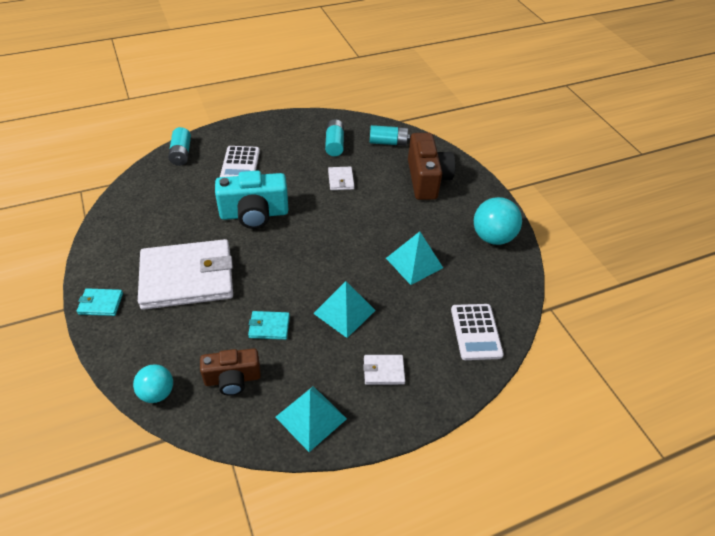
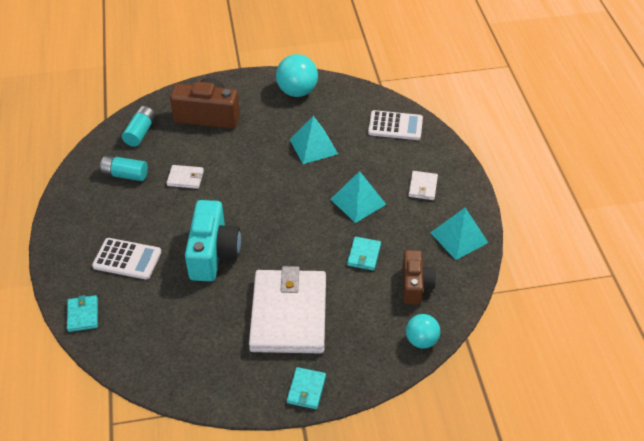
camera: 75 degrees left, 0 degrees up
turquoise battery [168,127,191,166] -> turquoise wallet [67,295,98,332]

